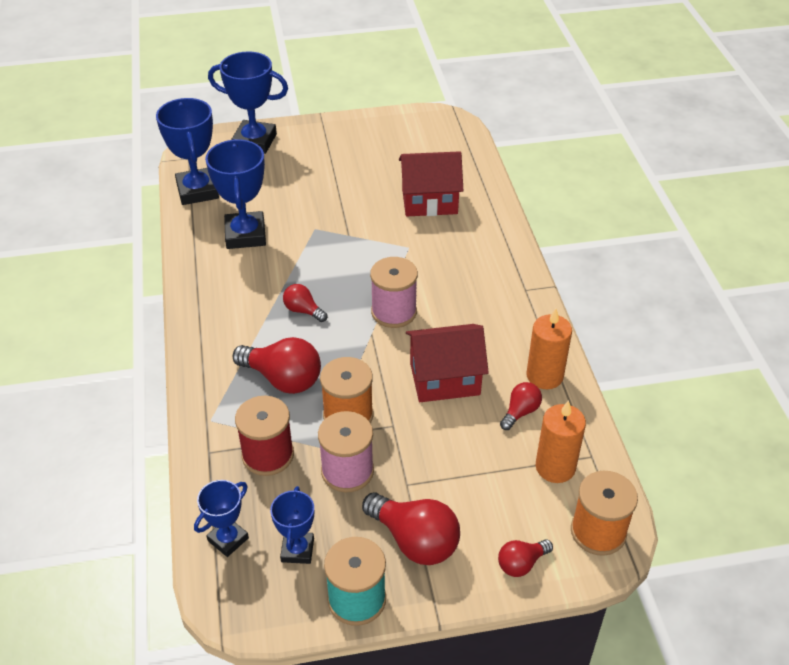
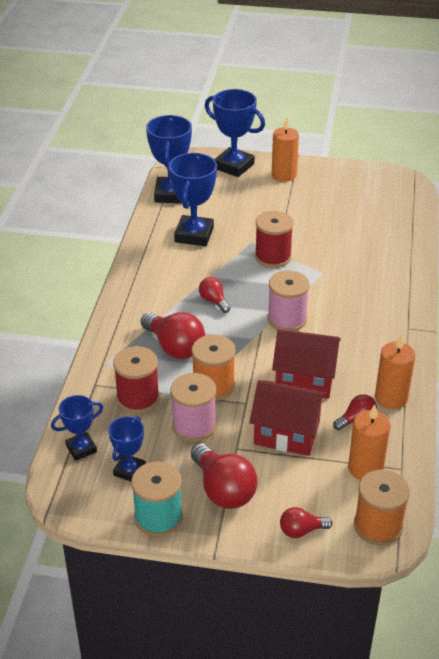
camera: 20 degrees right, 5 degrees down
red house [399,151,464,216] -> red house moved to [249,380,327,456]
none -> red spool [255,211,293,268]
none -> orange candle [271,118,299,182]

